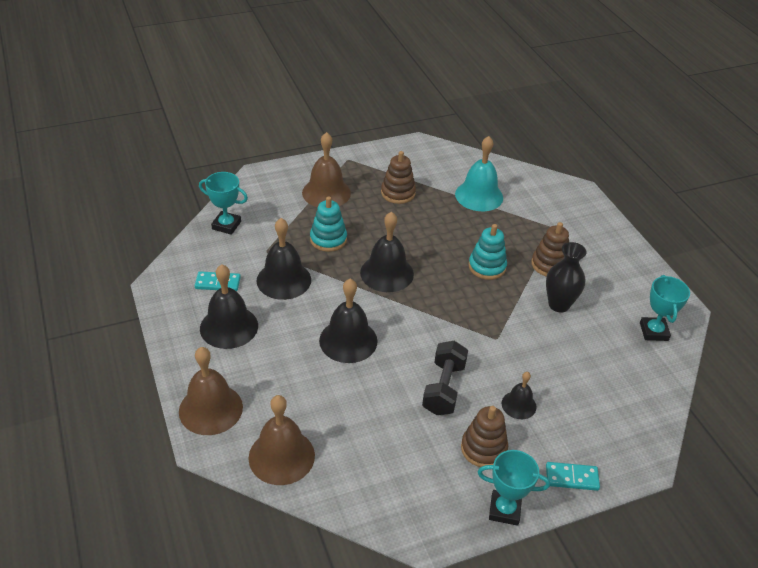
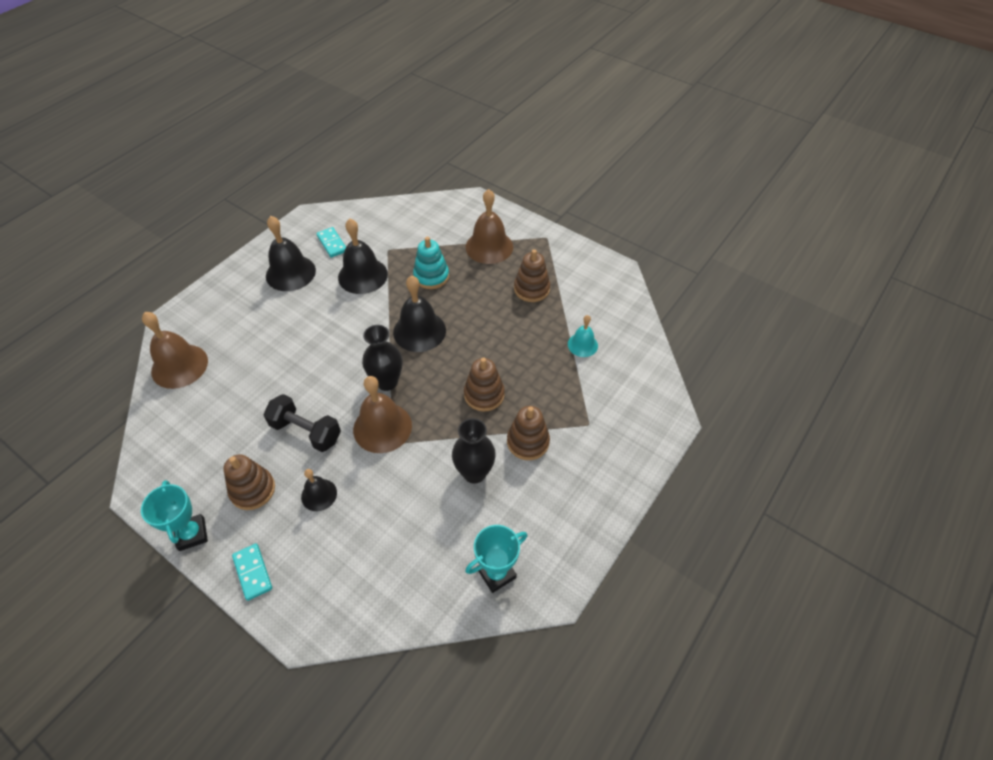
camera: 60 degrees right, 10 degrees up
brown bell [179,347,243,435] -> brown bell moved to [353,376,412,453]
turquoise trophy [199,172,248,235] -> none
black bell [319,279,378,363] -> none
black dumbbell [422,341,468,415] -> black dumbbell turned 45 degrees clockwise [263,394,341,452]
turquoise bell [455,136,503,211] -> turquoise bell [568,315,598,357], size x0.57
turquoise stacking toy [468,224,507,280] -> brown stacking toy [464,358,505,412]
none -> black vase [362,325,402,391]

